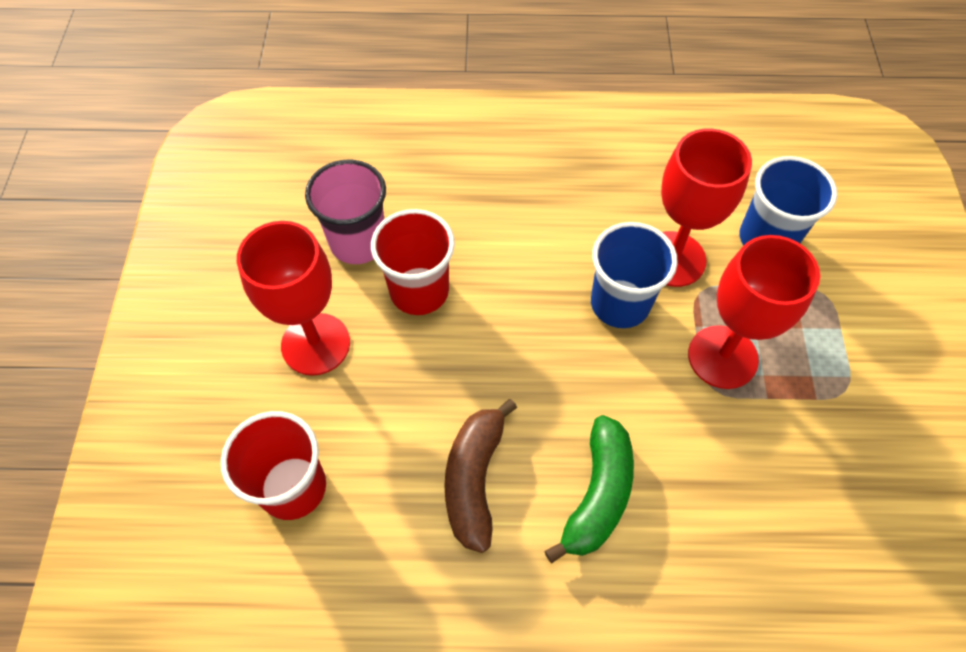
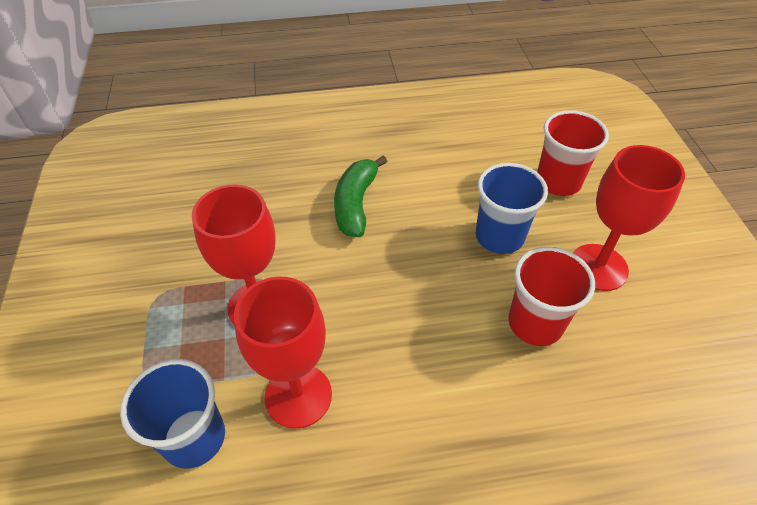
camera: 170 degrees right, 10 degrees down
pink cup [305,160,386,264] -> none
brown banana [444,399,517,553] -> none
blue cup [591,222,678,328] -> blue cup moved to [476,163,548,254]

